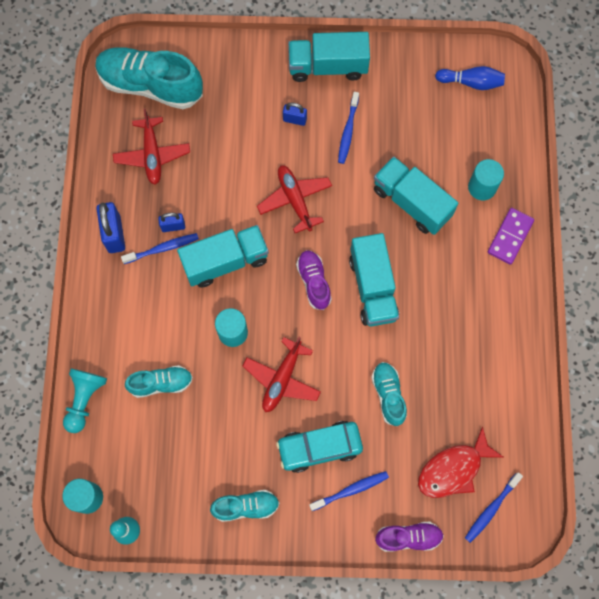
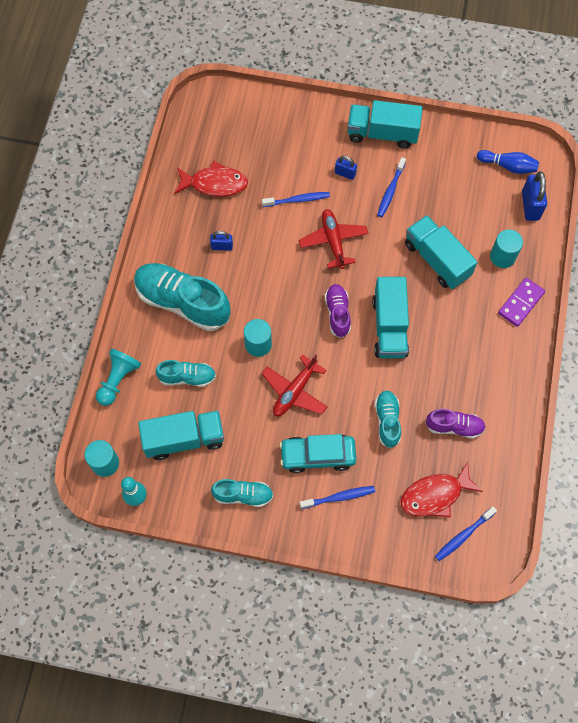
camera: 10 degrees right, 5 degrees down
turquoise shoe [95,47,203,109] -> turquoise shoe moved to [134,263,231,331]
blue padlock [96,202,125,253] -> blue padlock moved to [522,172,547,221]
red plane [113,109,190,185] -> red fish [174,161,248,197]
blue toothbrush [121,233,199,264] -> blue toothbrush moved to [262,192,330,207]
turquoise truck [177,225,269,288] -> turquoise truck moved to [138,410,224,460]
purple shoe [375,522,444,552] -> purple shoe moved to [425,409,486,439]

